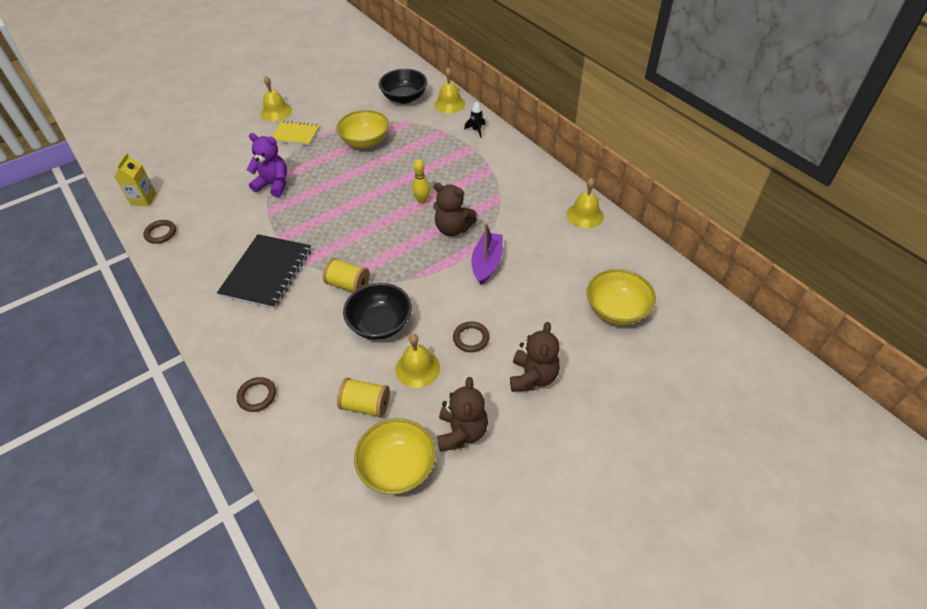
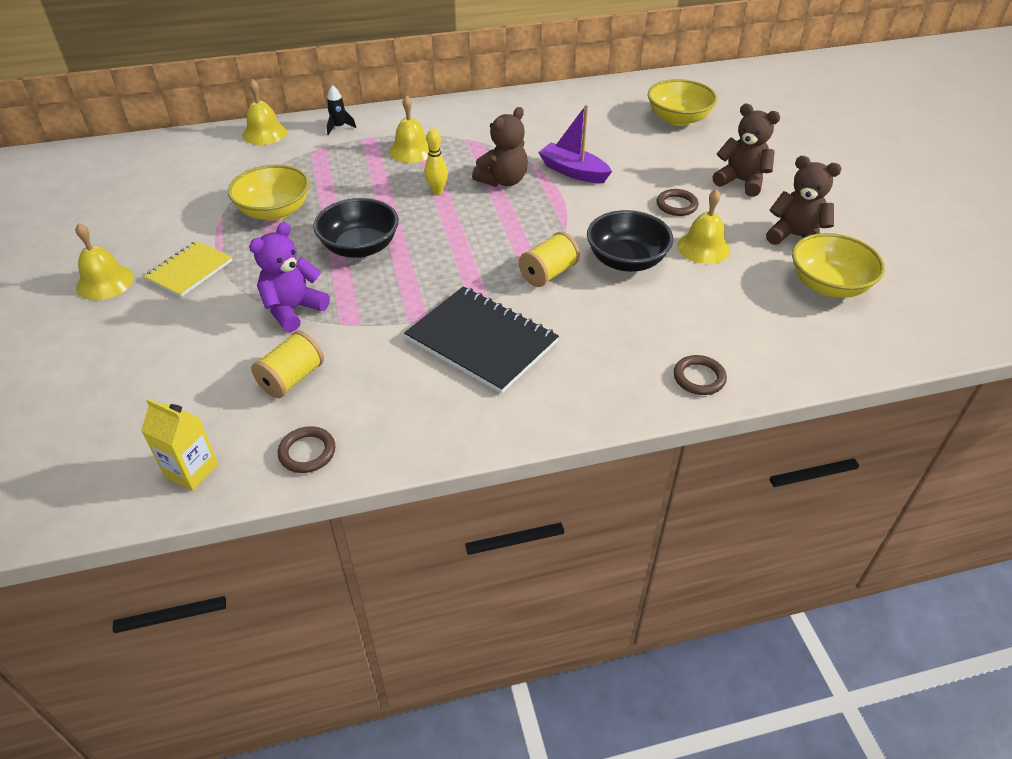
camera: 70 degrees left, 5 degrees down
yellow spool [337,378,390,418] -> yellow spool moved to [251,331,324,398]
black bowl [379,69,427,104] -> black bowl moved to [313,198,399,258]
yellow bell [567,178,604,228] -> yellow bell moved to [389,95,429,163]

